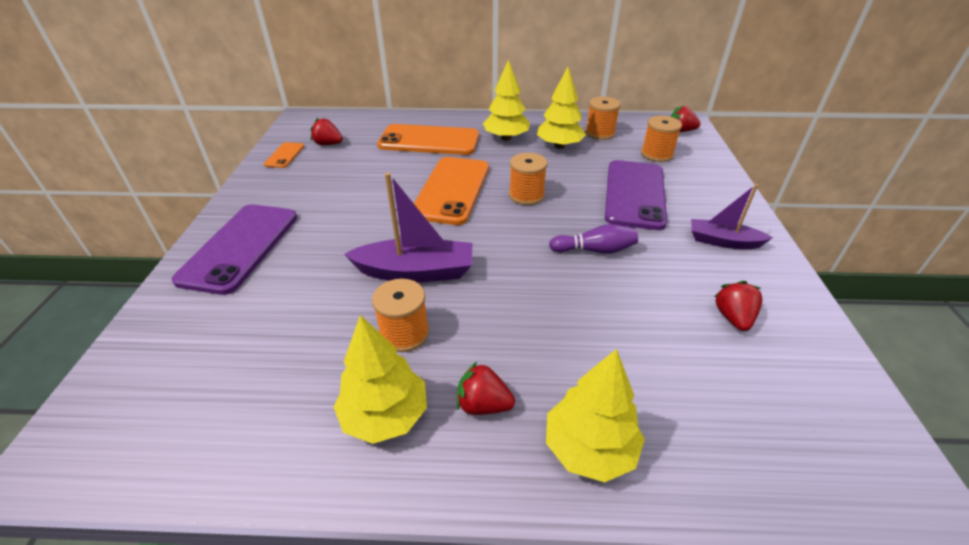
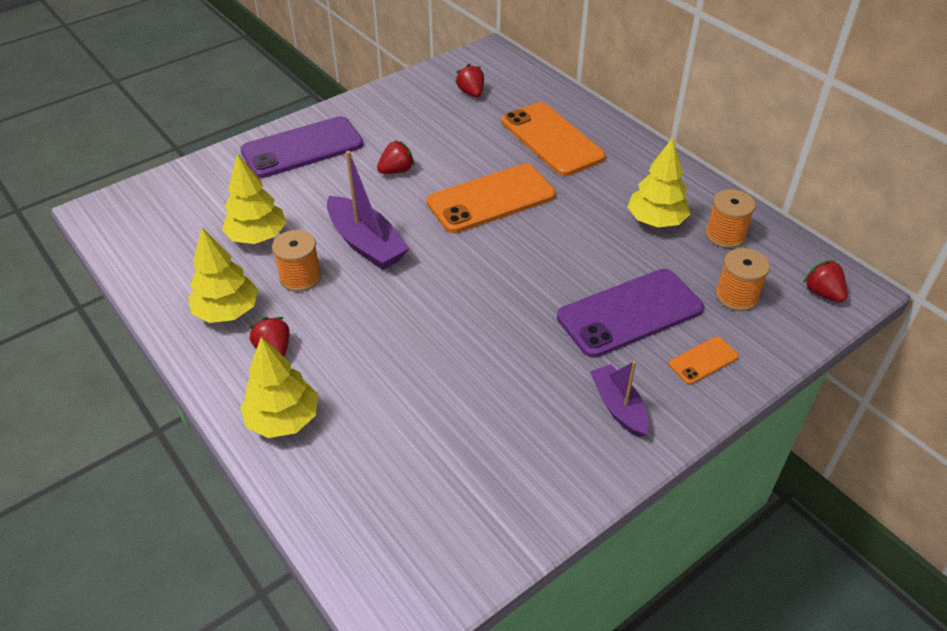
camera: 50 degrees right, 5 degrees up
orange phone [264,142,304,168] -> orange phone moved to [669,337,739,384]
yellow tree [483,59,530,141] -> yellow tree moved to [222,153,287,244]
orange spool [509,153,548,205] -> none
purple bowling pin [549,224,638,254] -> none
red strawberry [714,281,762,331] -> red strawberry moved to [377,140,415,174]

